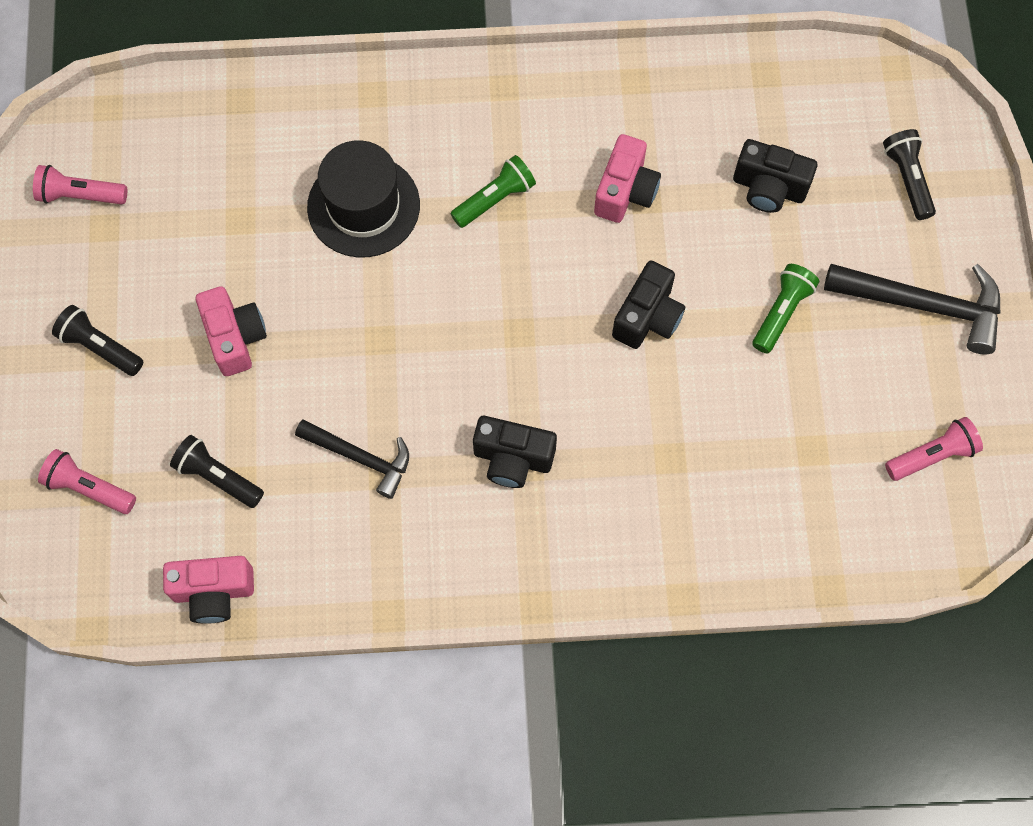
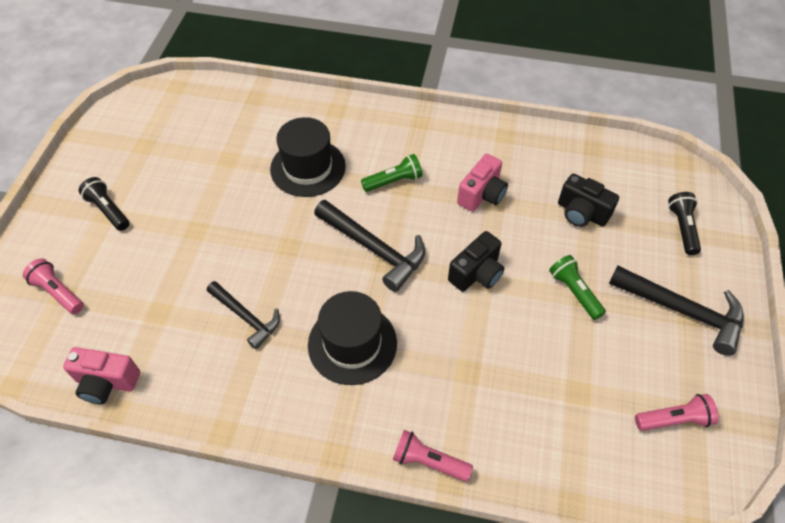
camera: 15 degrees right, 15 degrees down
pink flashlight [33,165,127,205] -> pink flashlight moved to [393,430,473,482]
black flashlight [170,435,264,508] -> none
pink camera [196,286,267,376] -> none
black camera [473,416,557,488] -> black hat [308,291,397,385]
green flashlight [753,264,819,353] -> green flashlight turned 75 degrees counterclockwise [549,255,606,320]
none -> black hammer [314,200,425,292]

